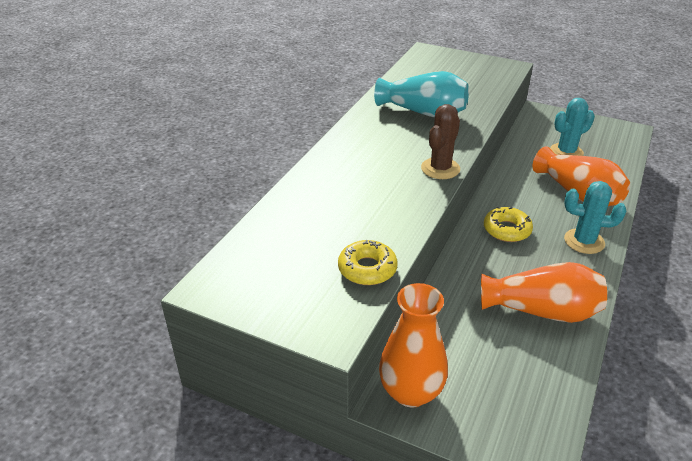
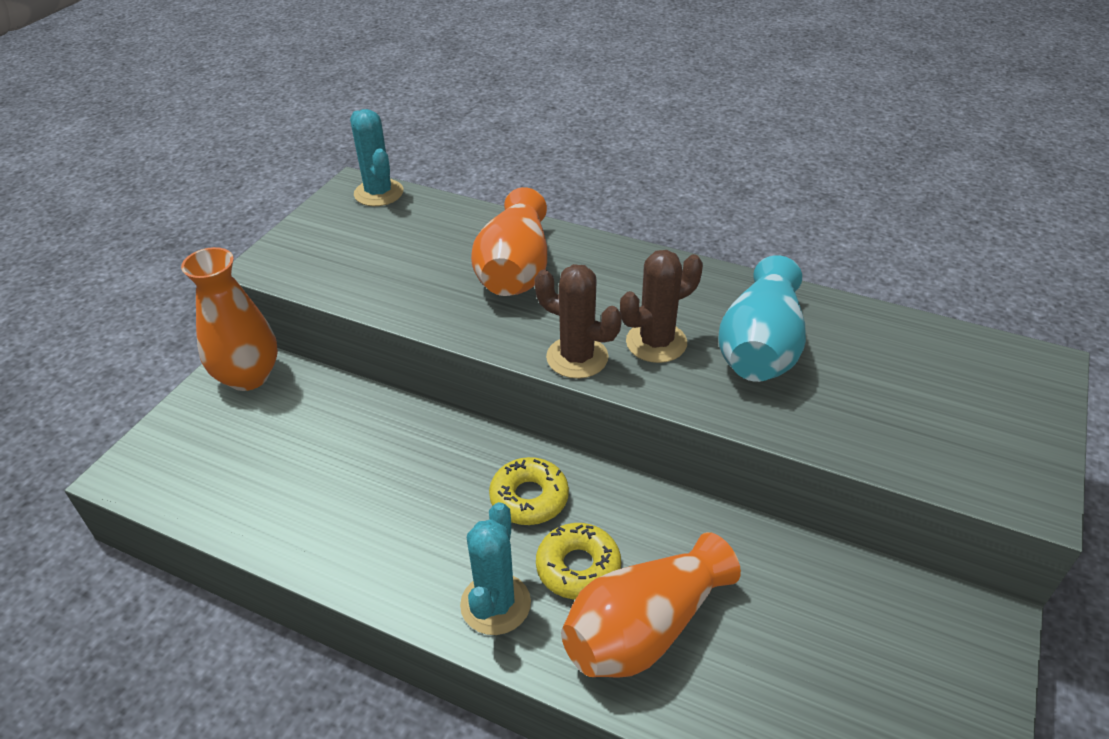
camera: 90 degrees right, 5 degrees up
yellow donut [338,240,397,285] -> yellow donut moved to [536,523,621,600]
orange vase [481,262,607,323] -> orange vase moved to [471,187,547,296]
turquoise cactus [550,98,595,156] -> turquoise cactus moved to [350,109,403,206]
none -> brown cactus [620,250,703,363]

